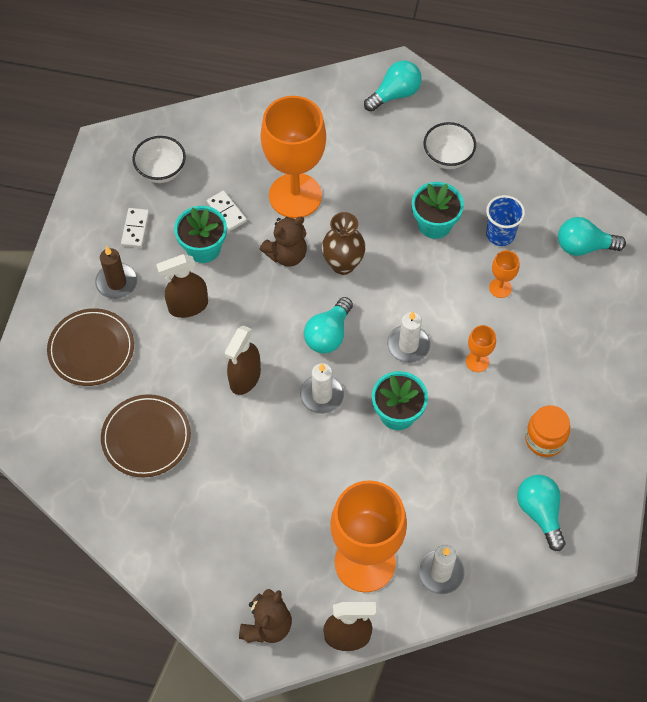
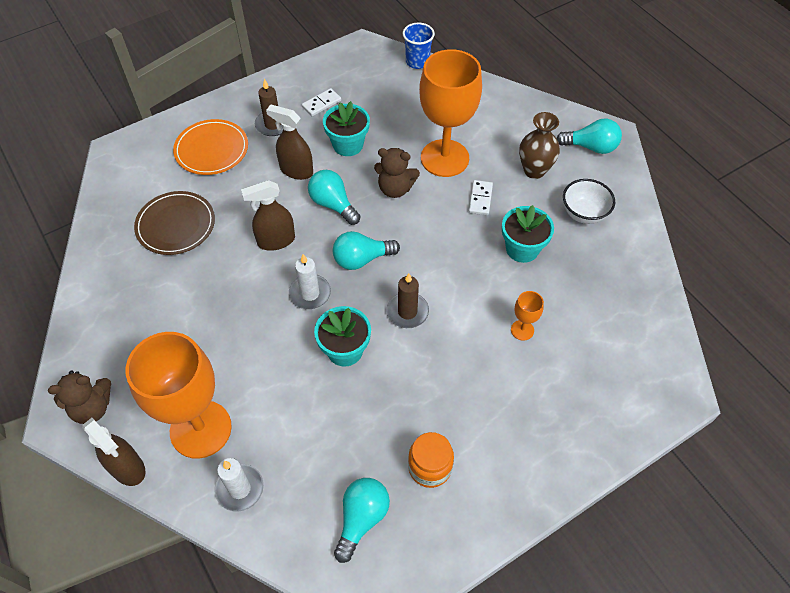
camera: 45 degrees right, 5 degrees down
brown plate [47,308,134,386] -> orange plate [173,119,248,175]
white bowl [133,136,186,183] -> none
white domino [207,191,247,231] -> white domino moved to [469,180,493,215]
brown vase [322,212,366,275] -> brown vase moved to [519,112,560,179]
white candle [387,311,430,363] -> brown candle [386,273,429,328]
orange goblet [466,325,496,372] -> none
blue cup [486,195,525,246] -> blue cup moved to [403,23,435,69]
turquoise light bulb [558,217,626,256] -> turquoise light bulb moved to [308,170,360,225]

